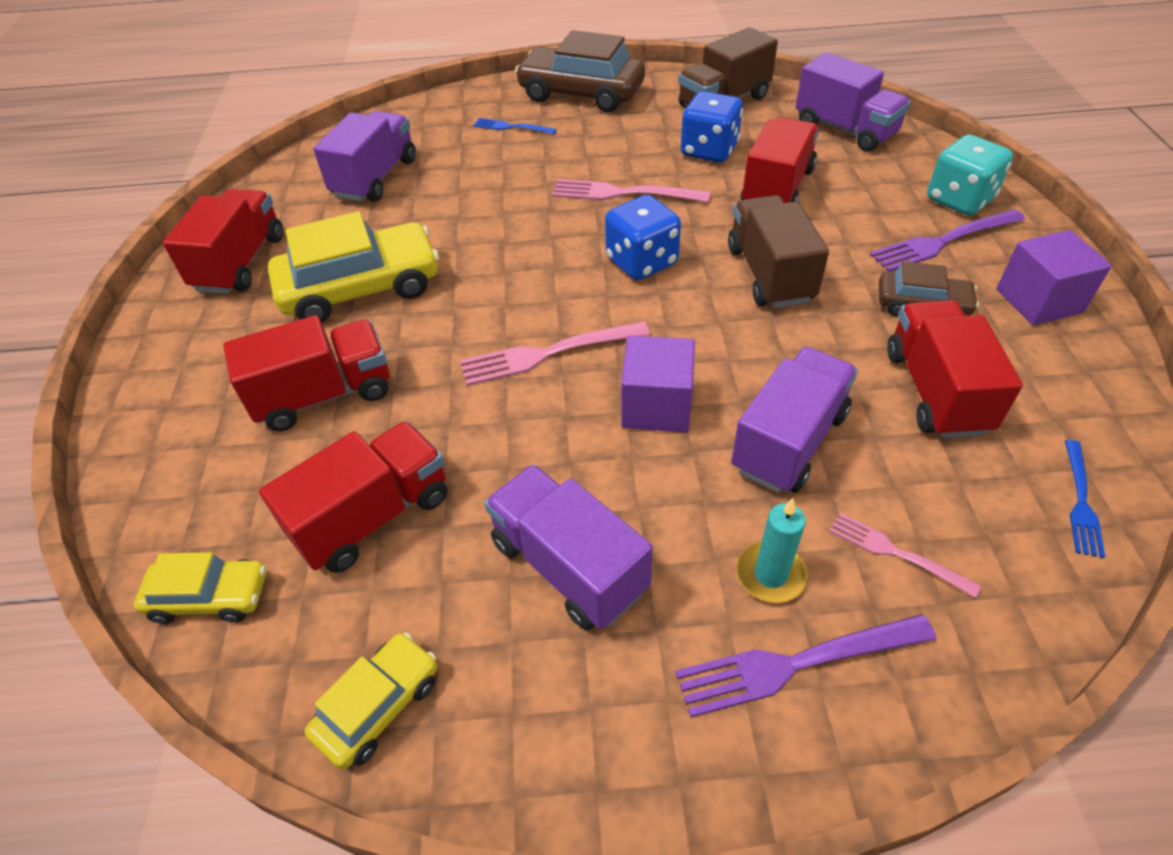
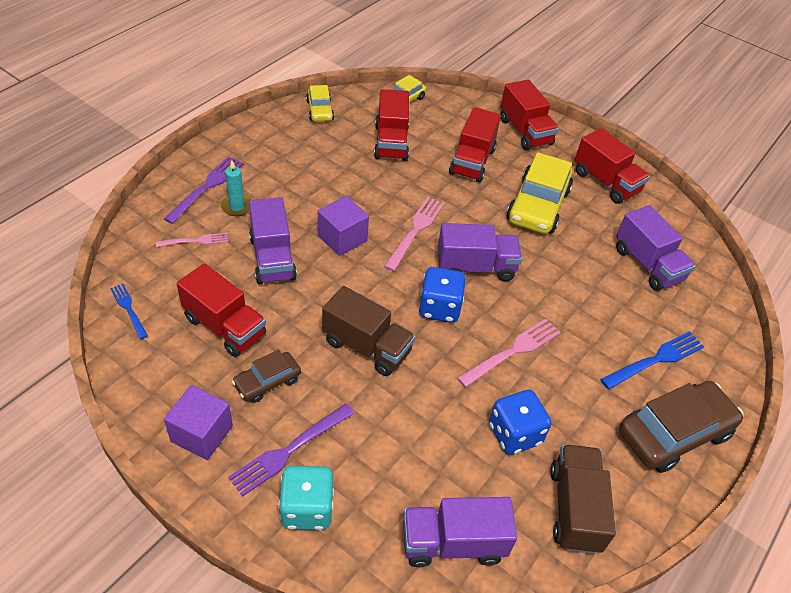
camera: 125 degrees right, 0 degrees up
blue fork [473,118,557,135] -> blue fork [600,331,705,389], size x1.64
purple truck [484,464,653,630] -> purple truck moved to [438,223,522,281]
red truck [741,117,819,203] -> red truck moved to [500,80,559,150]
purple fork [870,209,1025,272] -> purple fork turned 150 degrees counterclockwise [228,404,354,497]

